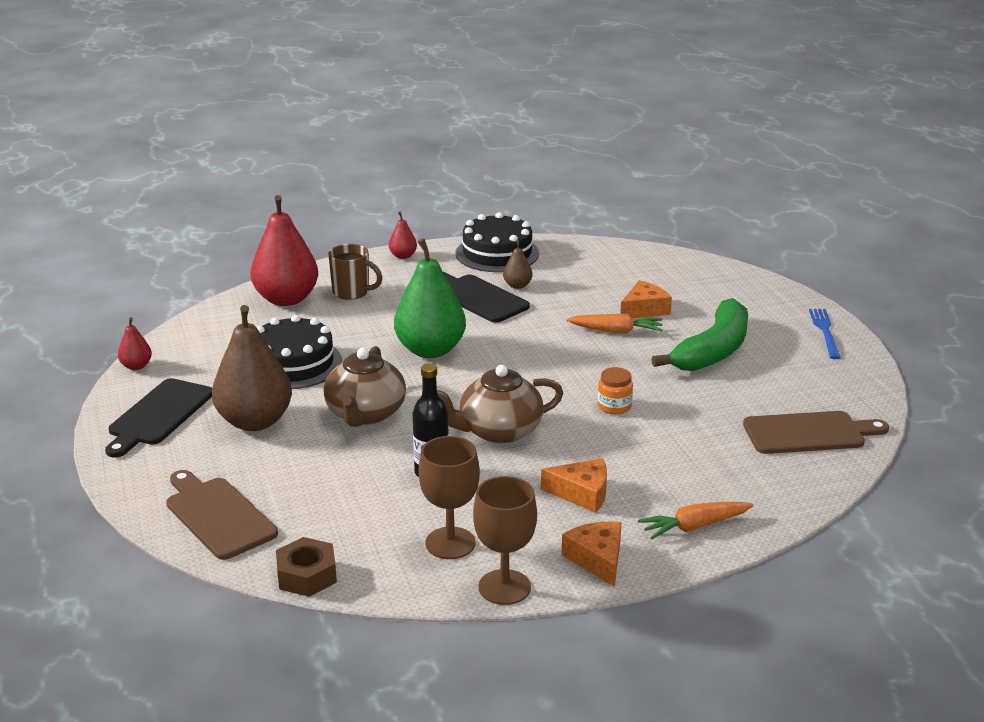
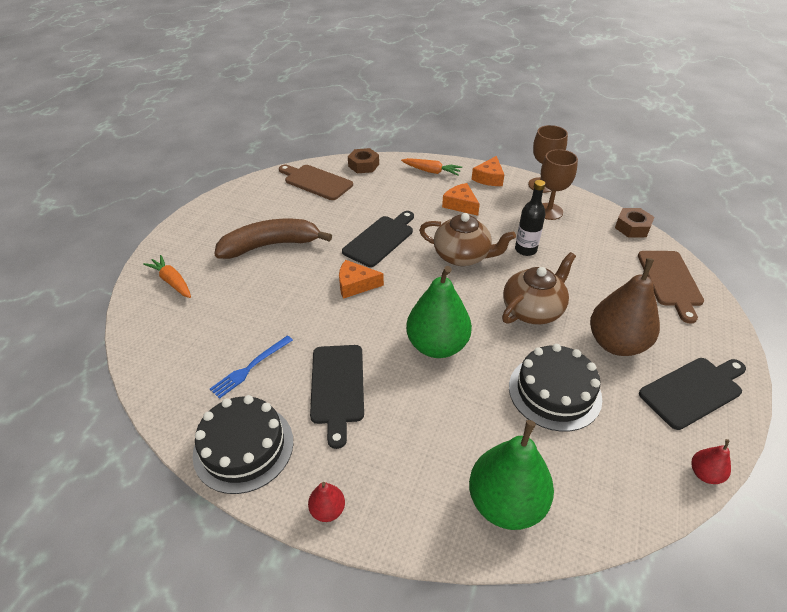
camera: 140 degrees left, 15 degrees up
red pear [250,195,318,306] -> green pear [469,420,554,530]
brown mug [328,244,382,300] -> none
brown pear [503,240,533,289] -> none
orange carrot [567,314,663,334] -> orange carrot moved to [143,255,191,298]
orange jar [598,367,633,414] -> black cutting board [342,211,414,267]
orange cheese [620,280,672,318] -> orange cheese moved to [339,260,384,299]
green banana [651,298,748,371] -> brown banana [214,219,332,259]
blue fork [809,309,841,359] -> blue fork moved to [210,335,293,399]
none -> brown nut [348,148,379,173]

